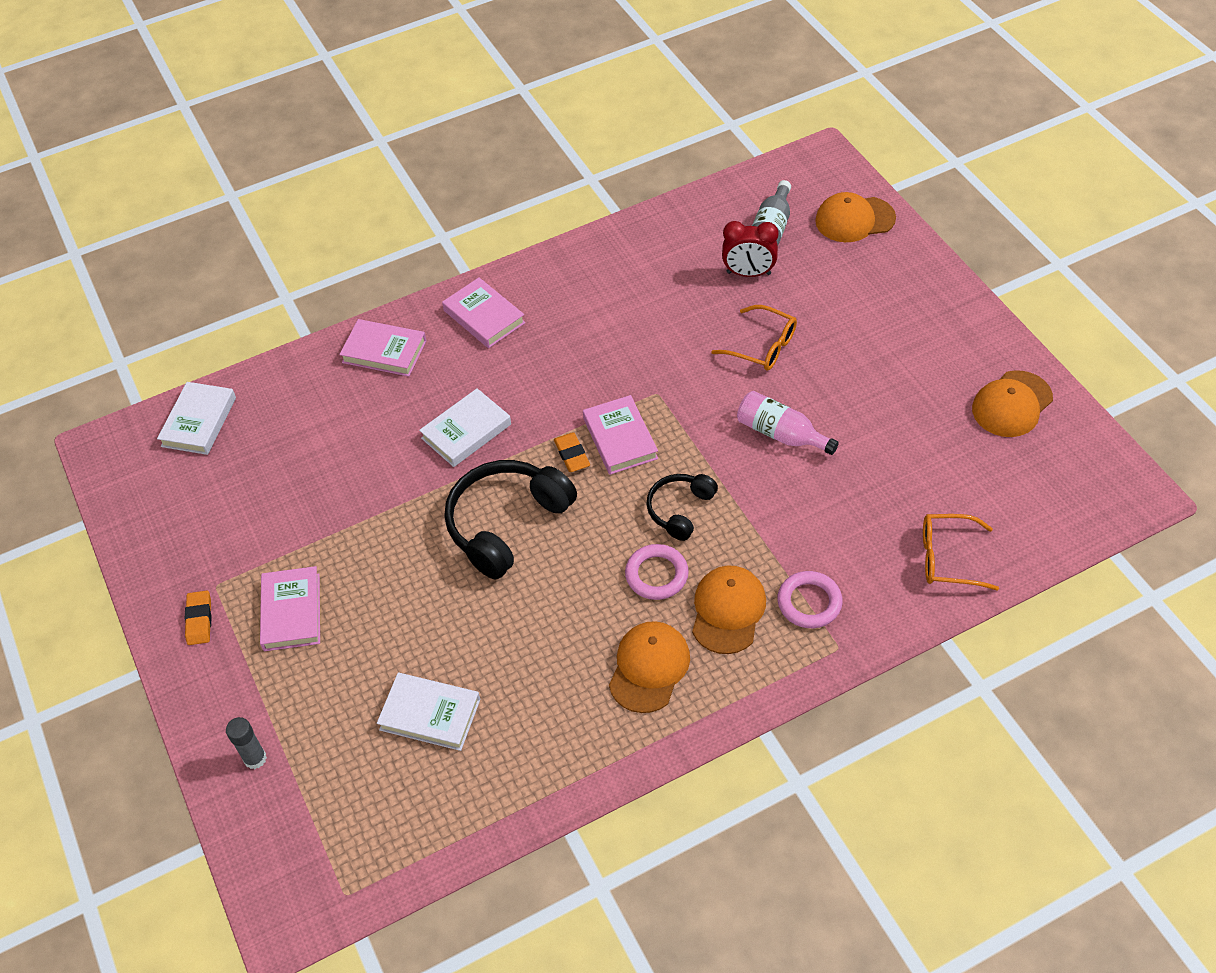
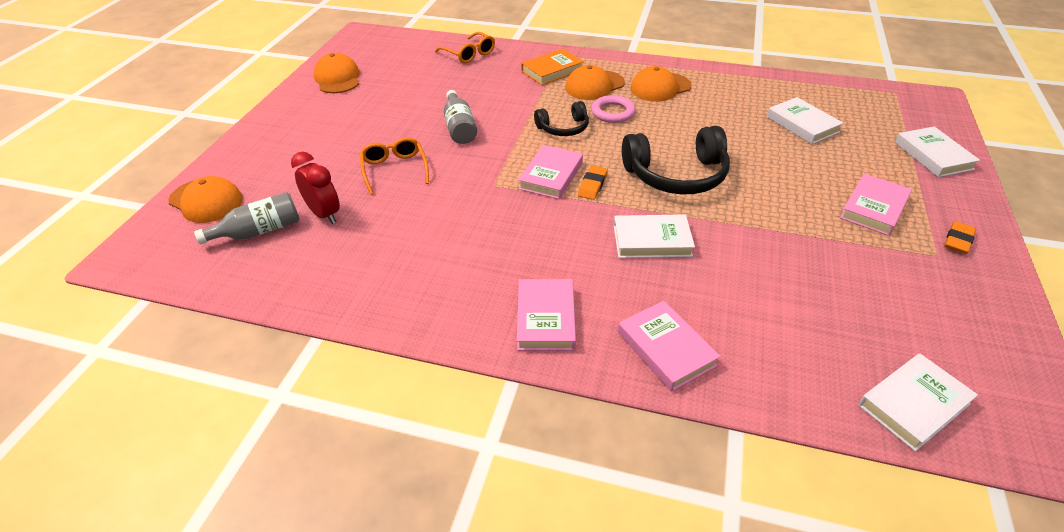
camera: 140 degrees left, 10 degrees down
grey glue stick [226,717,267,769] -> white book [895,126,980,177]
pink bottle [737,391,839,455] -> grey bottle [444,90,477,144]
pink ring [777,571,843,628] -> orange book [521,49,584,85]
orange cap [972,370,1053,437] -> orange cap turned 105 degrees counterclockwise [314,53,360,93]

